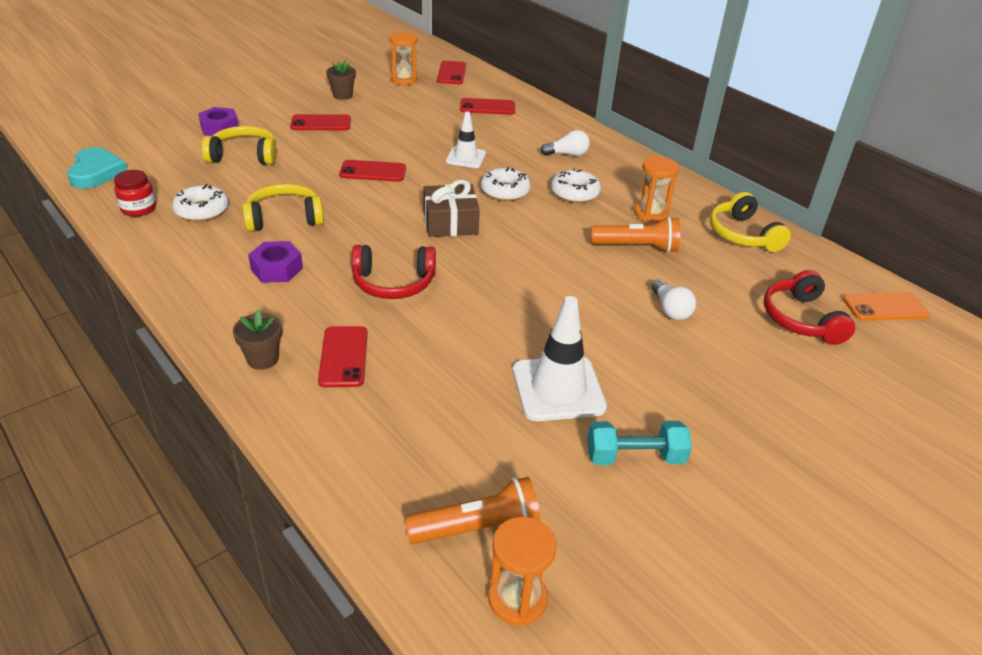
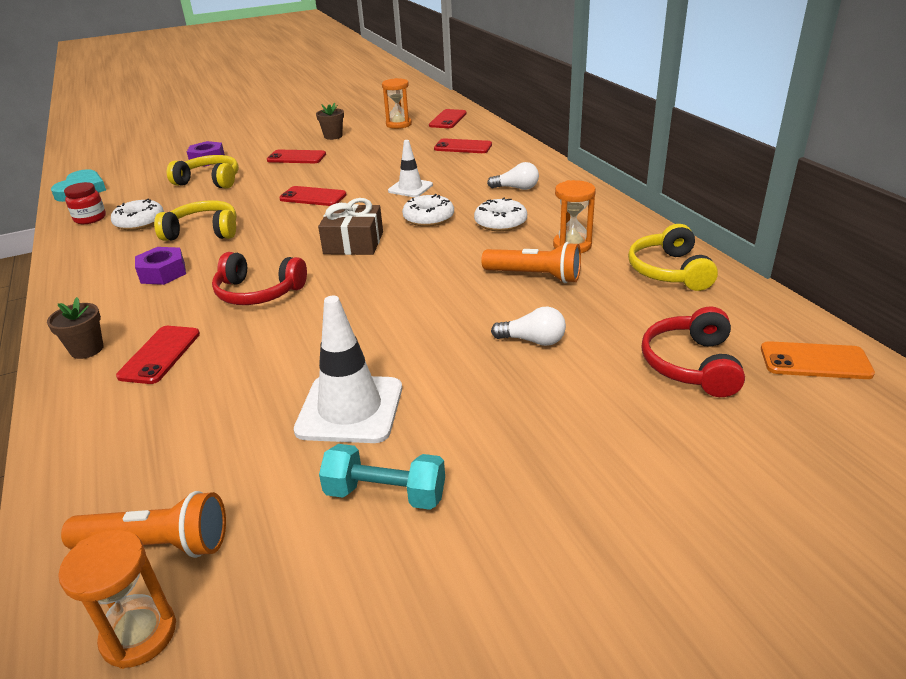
camera: 20 degrees right, 5 degrees down
white light bulb [651,280,696,320] -> white light bulb turned 75 degrees counterclockwise [491,307,566,346]

